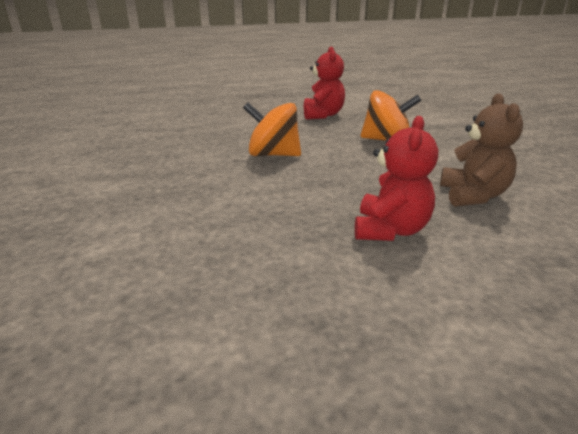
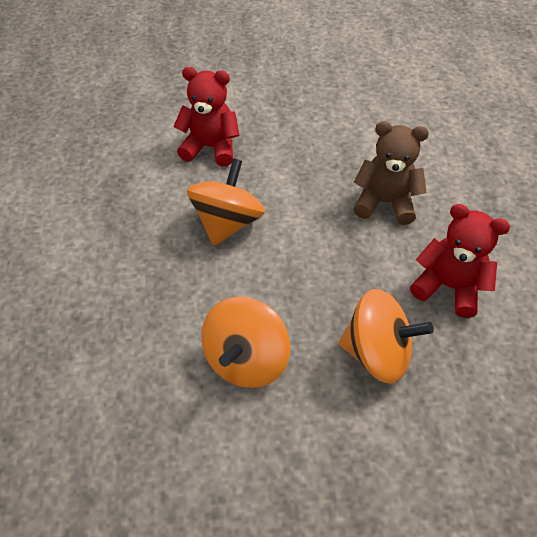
camera: 80 degrees left, 25 degrees up
red teddy bear [304,46,345,120] -> red teddy bear moved to [173,67,239,166]
none -> orange spinning top [339,289,434,384]

